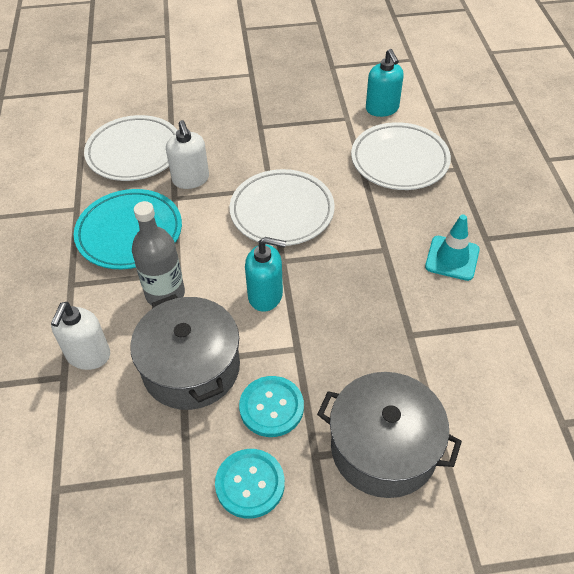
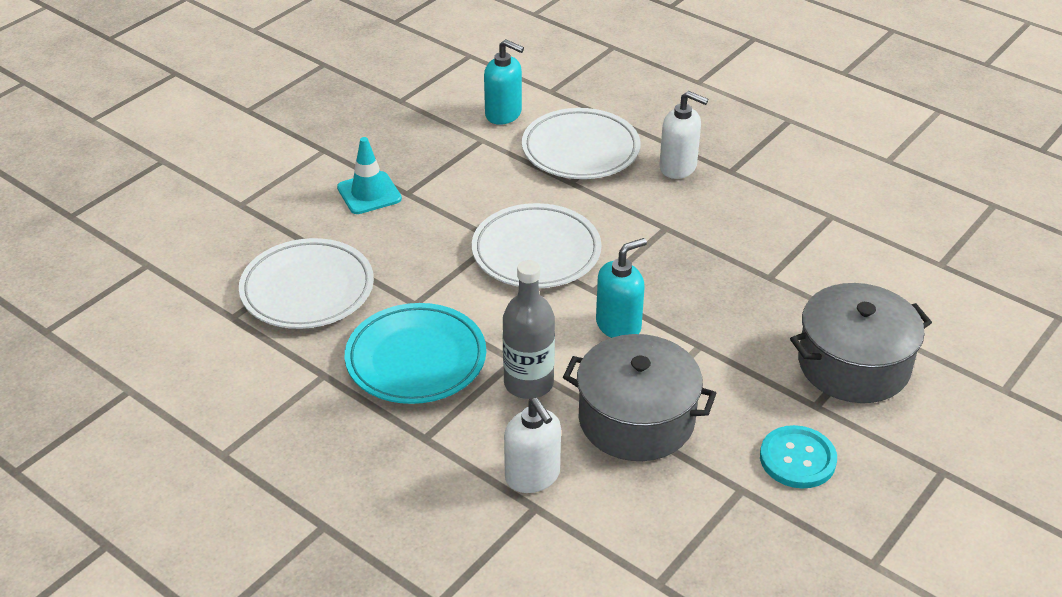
camera: 45 degrees left, 10 degrees down
white soap dispenser [166,120,209,189] -> white soap dispenser moved to [659,91,708,179]
turquoise button [239,376,304,437] -> none
turquoise traffic cone [425,215,480,281] -> turquoise traffic cone moved to [337,137,402,214]

